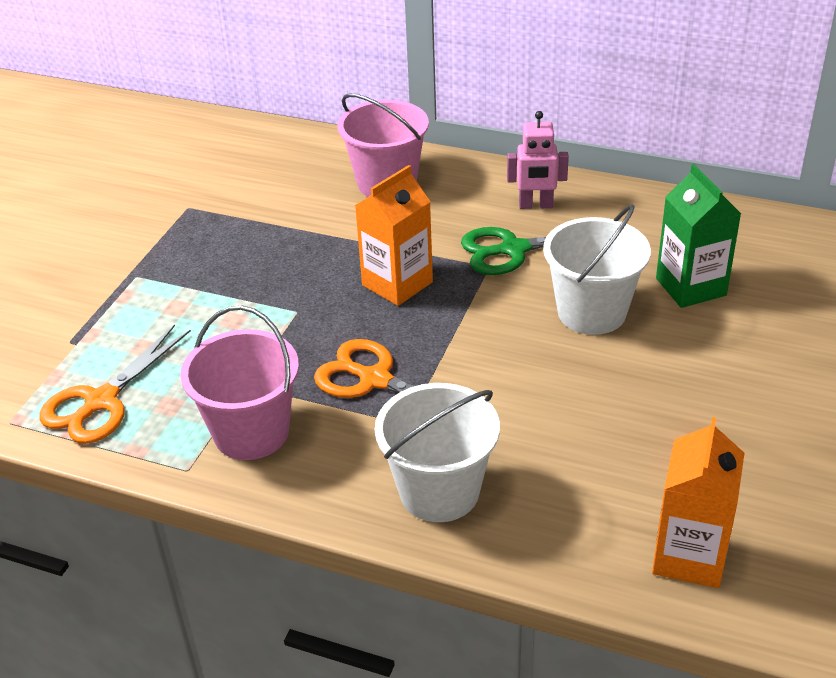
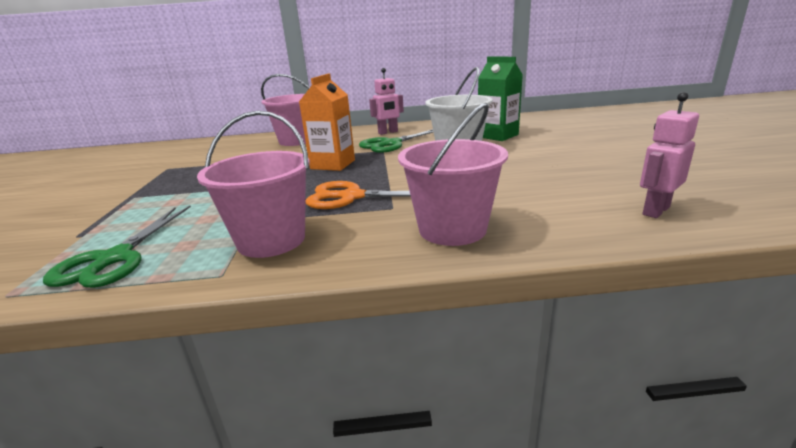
camera: 25 degrees left, 15 degrees down
orange scissors [39,324,191,444] -> green scissors [43,206,191,288]
white bucket [375,383,500,522] -> pink bucket [398,103,508,246]
orange carton [652,417,744,588] -> pink robot [640,92,699,218]

